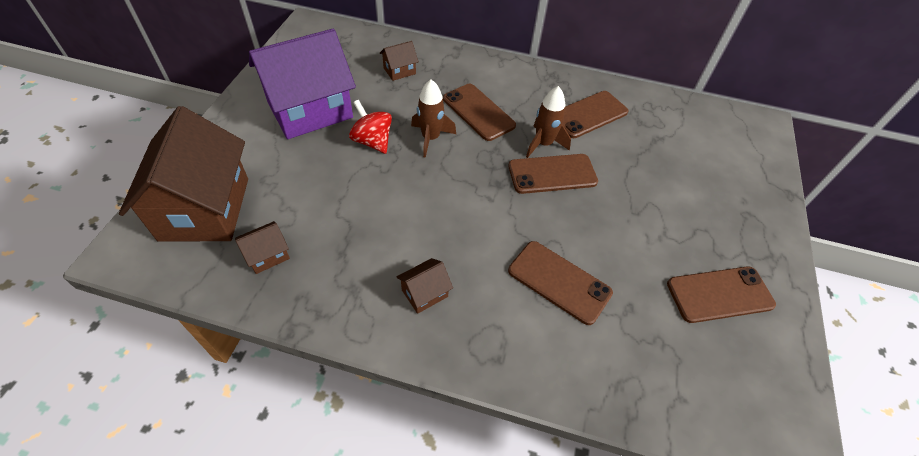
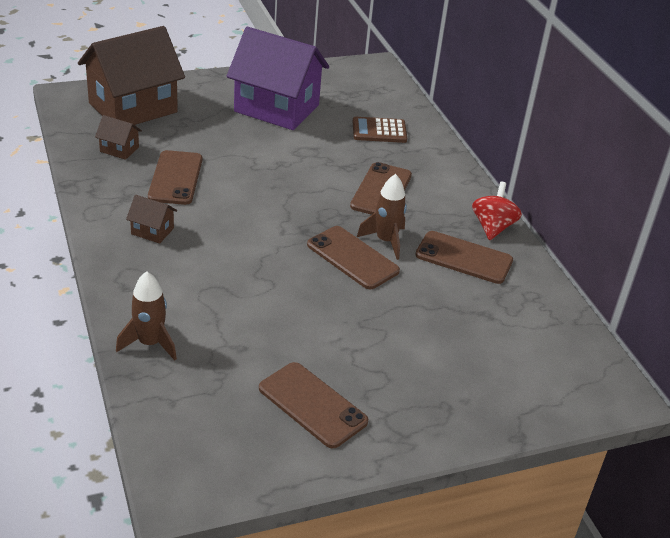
camera: 55 degrees right, 15 degrees down
red spinning top [349,100,392,154] -> red spinning top moved to [472,182,522,240]
brown house [380,41,419,81] -> brown calculator [353,117,407,143]
brown rocket [411,79,456,158] -> brown rocket moved to [116,271,177,361]
brown phone [508,241,613,325] -> brown phone moved to [148,150,202,205]

